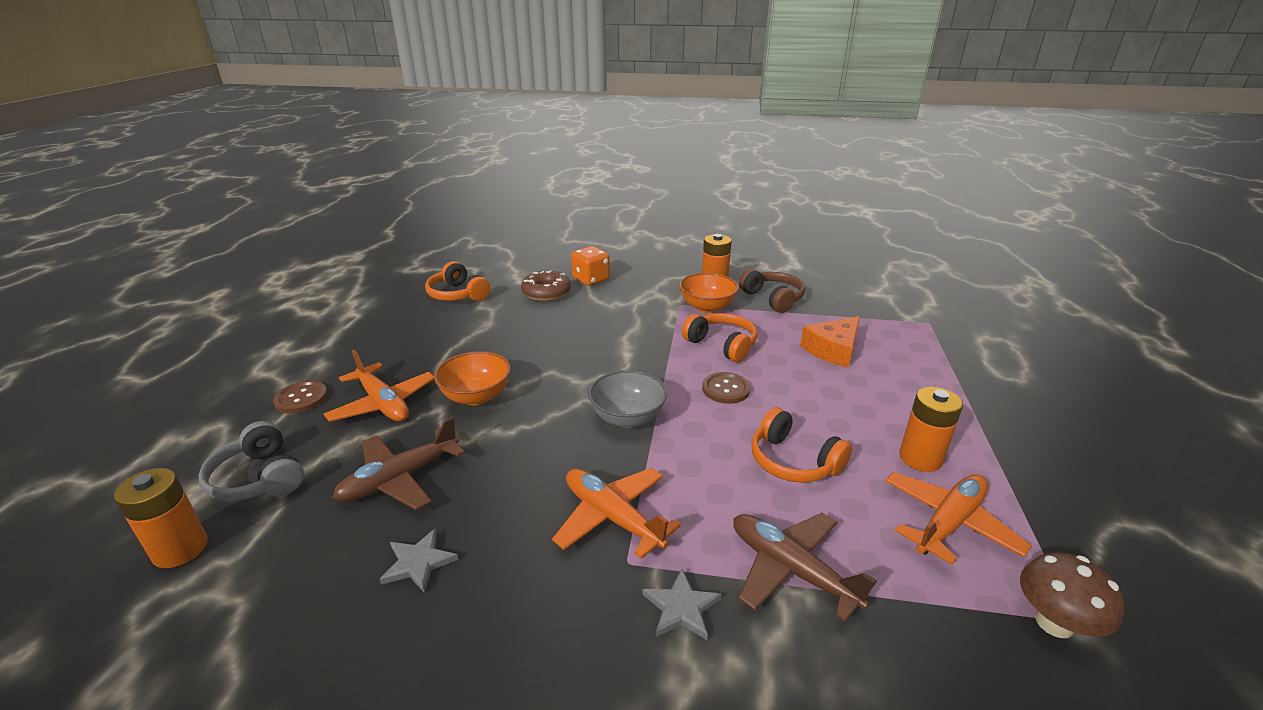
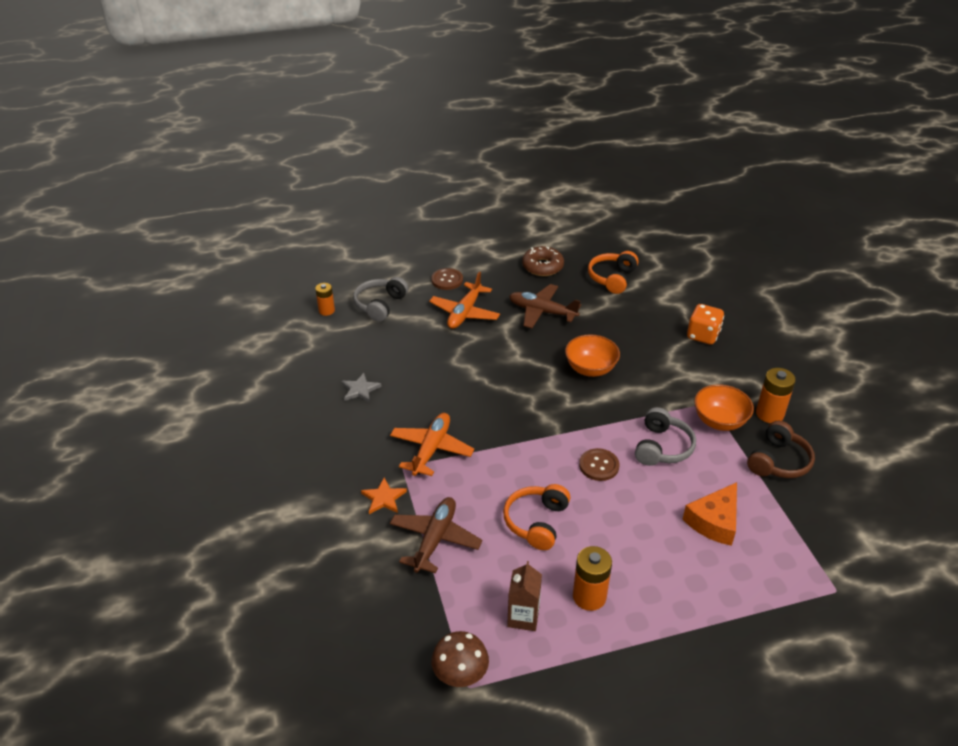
camera: 65 degrees right, 10 degrees up
orange battery [114,468,208,568] -> orange battery [315,283,335,316], size x0.66
brown plane [332,417,465,510] -> brown plane moved to [509,284,581,328]
orange bowl [434,351,511,405] -> orange bowl moved to [565,334,620,377]
brown donut [521,270,571,301] -> brown donut moved to [522,246,564,276]
grey bowl [588,370,667,428] -> none
grey star [643,569,722,640] -> orange star [361,478,407,514]
orange headphones [682,313,757,362] -> grey headphones [635,407,696,466]
orange cheese [800,316,860,368] -> orange cheese turned 75 degrees counterclockwise [683,482,737,546]
orange plane [885,472,1032,565] -> brown carton [507,561,542,631]

